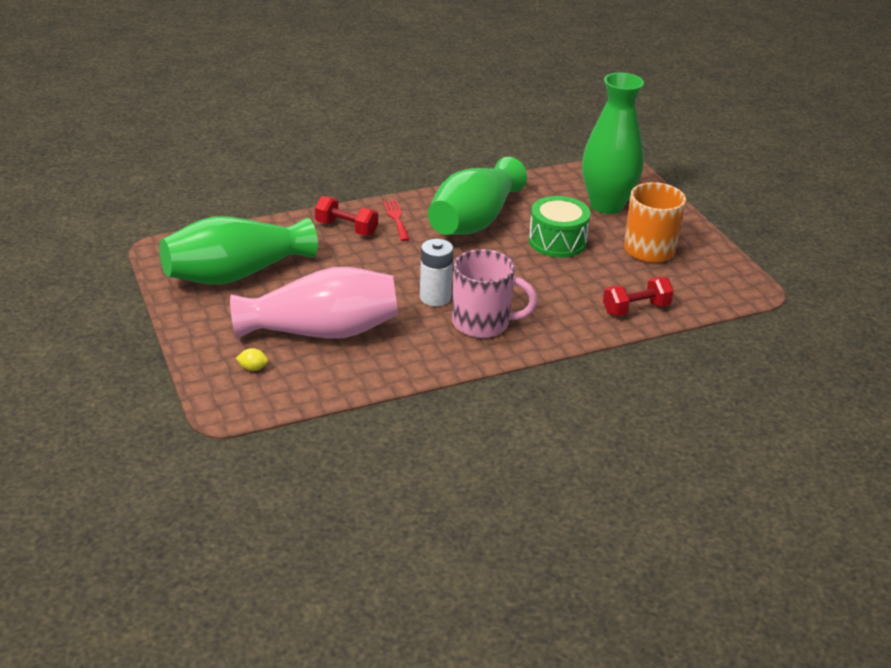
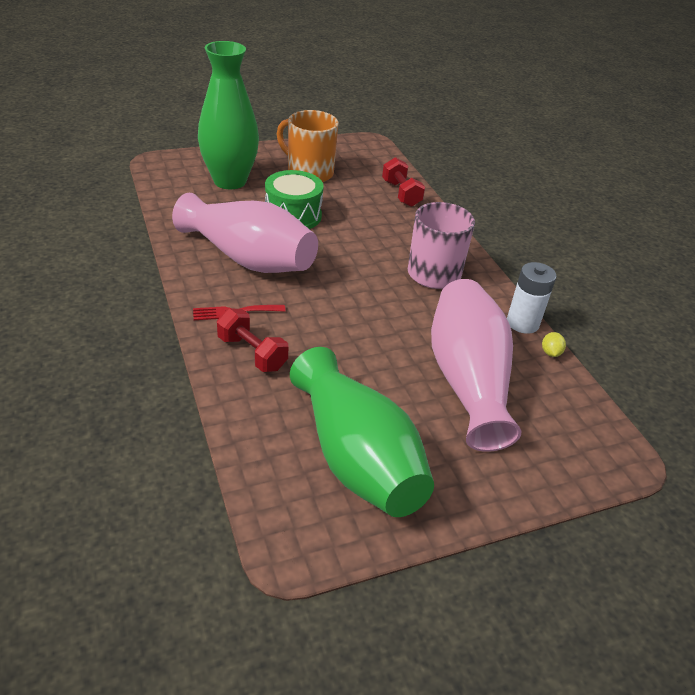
camera: 90 degrees left, 5 degrees up
yellow lemon [236,348,268,371] -> yellow lemon moved to [542,332,566,357]
red dumbbell [315,196,378,236] -> red dumbbell turned 75 degrees counterclockwise [217,308,288,372]
white battery [420,239,454,306] -> white battery moved to [507,262,557,334]
green vase [428,157,527,235] -> pink vase [172,193,318,273]

